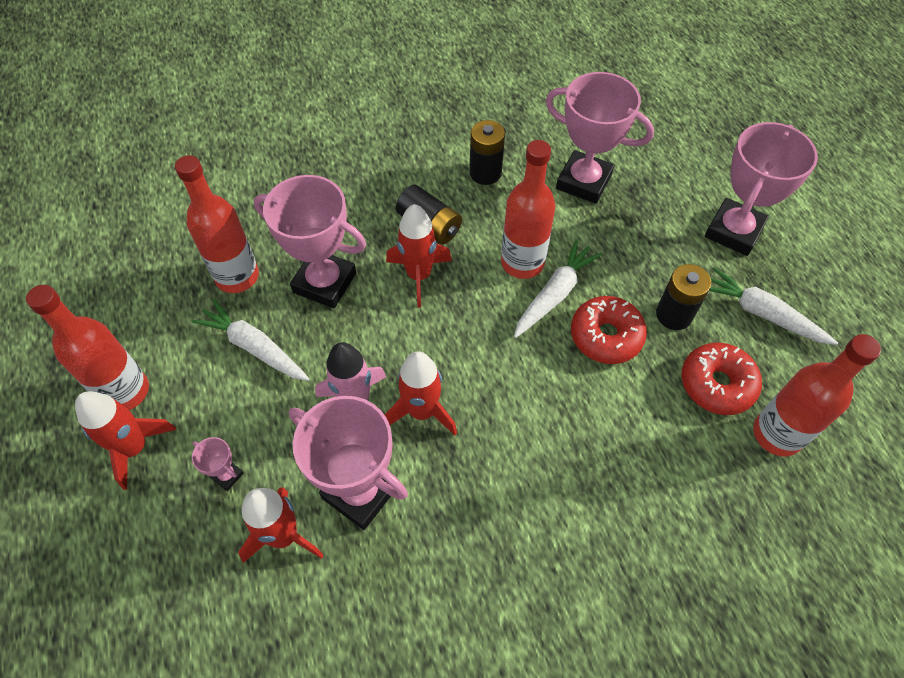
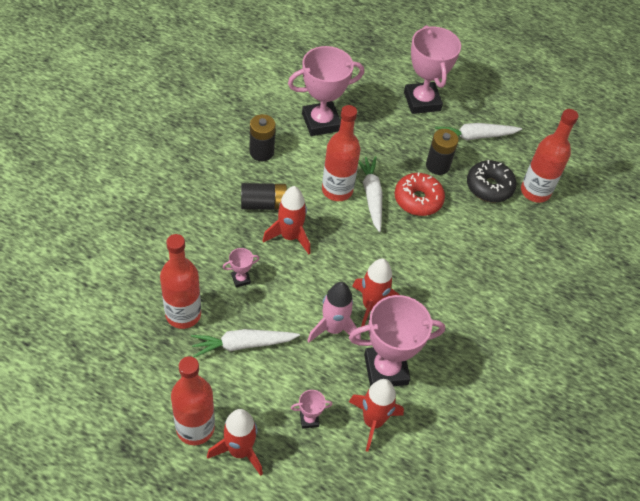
camera: 50 degrees left, 5 degrees down
pink trophy [254,175,366,308] -> pink trophy [223,248,260,287], size x0.43
red donut [681,343,762,415] -> black donut [467,160,517,203]

